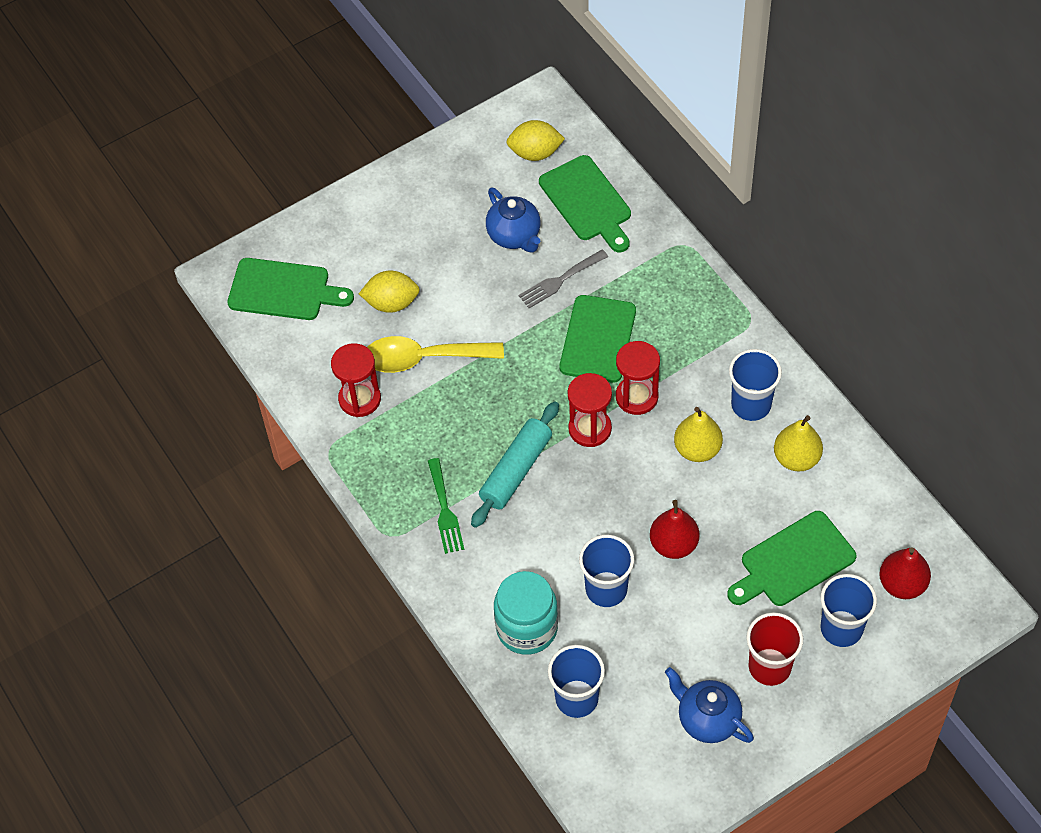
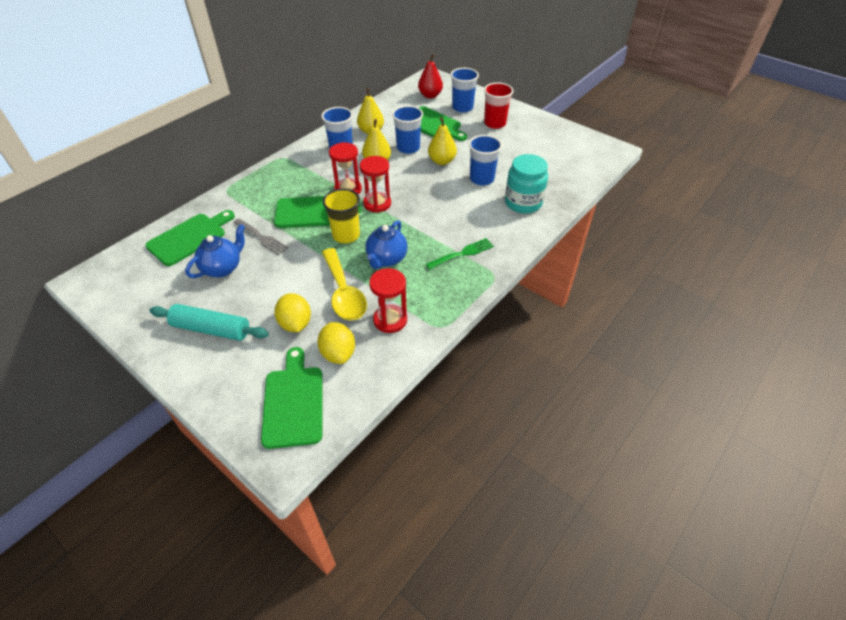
camera: 110 degrees left, 10 degrees down
turquoise rolling pin [471,402,559,528] -> turquoise rolling pin moved to [149,304,269,341]
yellow lemon [506,120,565,161] -> yellow lemon moved to [317,322,355,364]
blue cup [548,645,605,718] -> blue cup moved to [392,106,423,154]
red pear [650,500,699,559] -> yellow pear [428,117,457,165]
blue teapot [665,667,754,743] -> blue teapot moved to [365,220,408,269]
none -> yellow cup [323,189,360,244]

